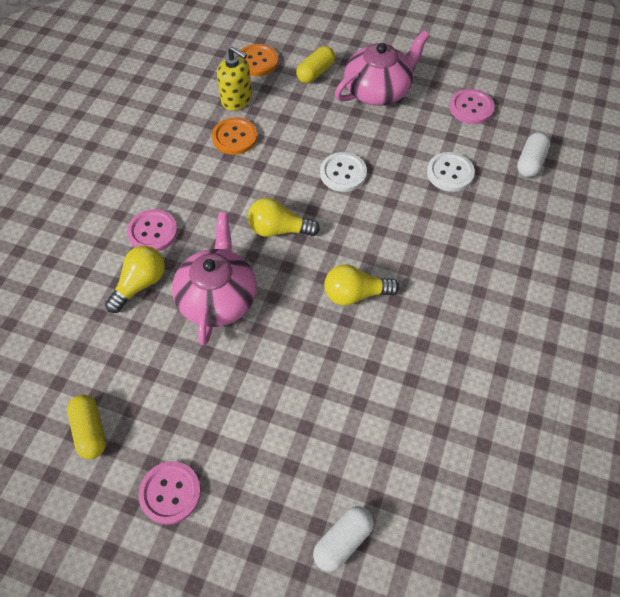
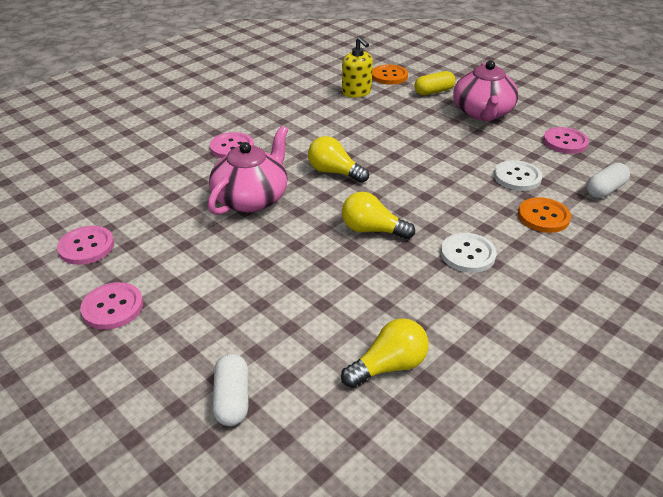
camera: 25 degrees right, 20 degrees down
yellow capsule [67,395,106,459] -> pink button [57,226,114,265]
yellow light bulb [105,246,165,313] -> yellow light bulb moved to [341,318,429,388]
orange button [212,117,257,155] -> orange button moved to [518,197,571,233]
white capsule [313,506,374,572] -> white capsule turned 75 degrees counterclockwise [213,354,248,426]
white button [320,152,367,192] -> white button moved to [441,233,496,273]
pink teapot [335,30,430,106] -> pink teapot turned 105 degrees clockwise [453,61,518,121]

